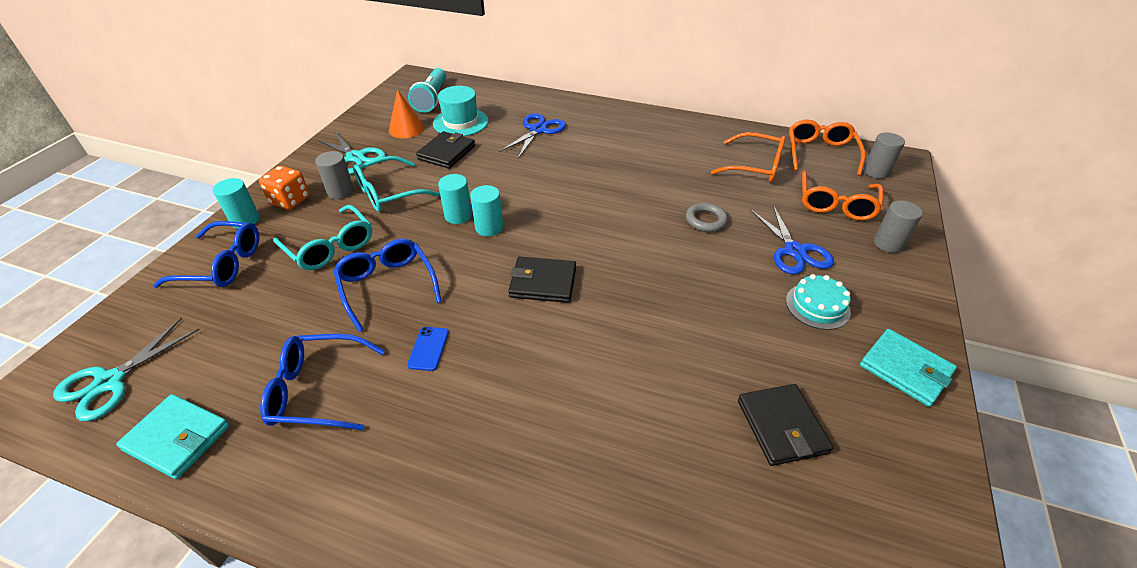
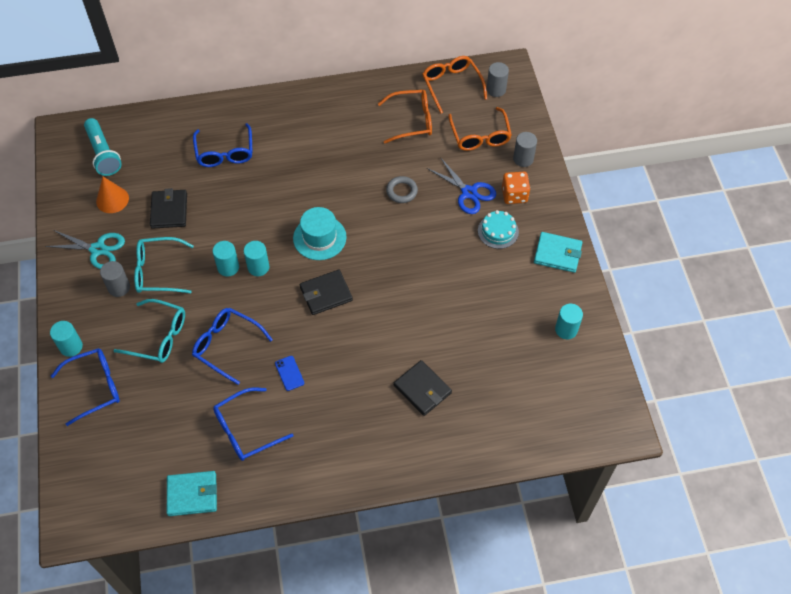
camera: 30 degrees left, 15 degrees up
turquoise scissors [53,318,200,421] -> none
orange dice [259,165,309,210] -> orange dice moved to [502,172,530,204]
turquoise glasses [353,156,440,212] -> turquoise glasses turned 60 degrees clockwise [134,237,194,293]
turquoise hat [433,86,489,136] -> turquoise hat moved to [293,207,347,260]
blue scissors [499,113,566,158] -> blue glasses [193,123,253,167]
black wallet [738,384,834,466] -> black wallet moved to [394,360,452,416]
none -> turquoise cylinder [555,304,583,339]

